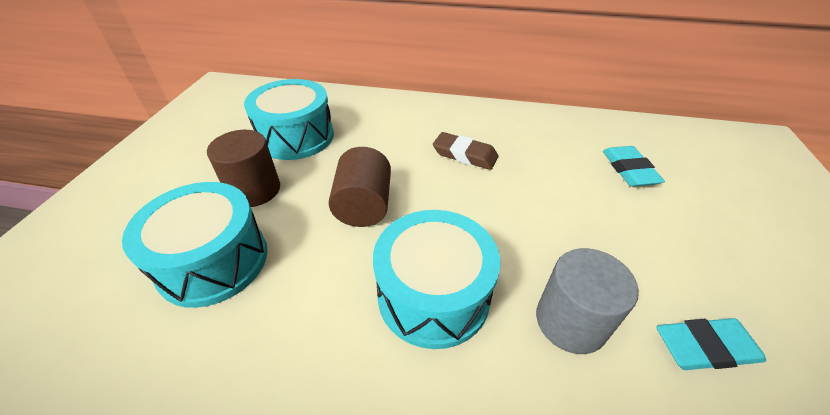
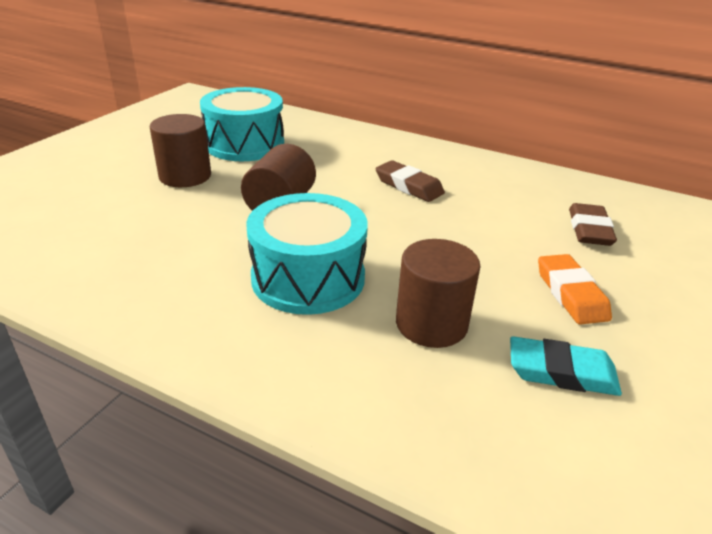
camera: 15 degrees right, 10 degrees down
turquoise drum [122,182,267,308] -> none
grey cylinder [536,248,639,354] -> brown cylinder [396,239,481,348]
turquoise eraser [603,146,665,187] -> brown eraser [569,203,617,246]
none -> orange eraser [538,254,612,325]

